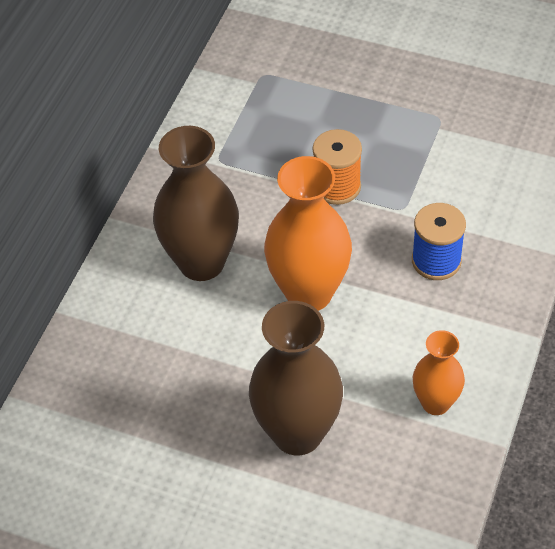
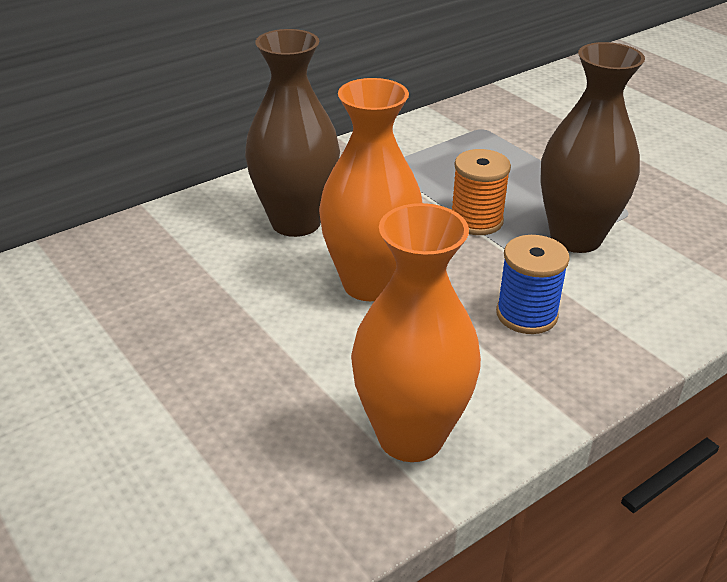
camera: 30 degrees right, 15 degrees down
brown vase [249,301,343,456] -> brown vase moved to [541,42,645,253]
orange vase [413,330,465,415] -> orange vase [351,203,481,462], size x1.76

